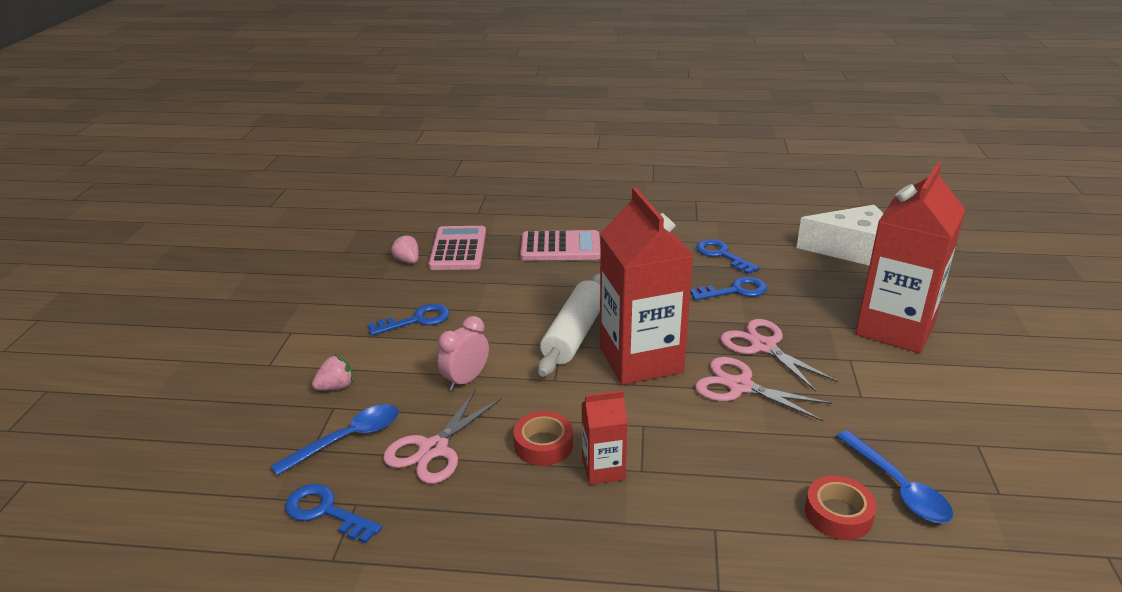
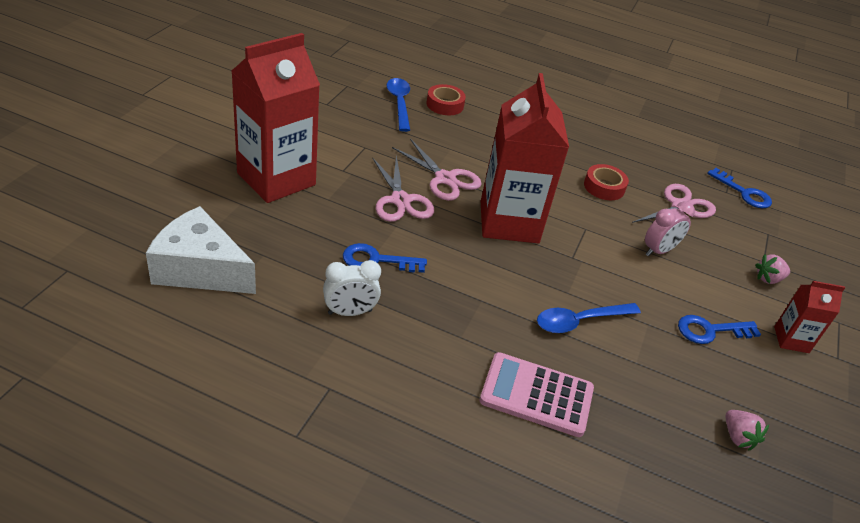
camera: 170 degrees left, 10 degrees up
blue spoon [271,404,399,476] -> blue spoon moved to [537,303,641,333]
pink calculator [429,226,486,270] -> none
white rolling pin [538,274,600,377] -> none
red carton [582,391,628,485] -> red carton moved to [774,281,845,353]
blue key [696,239,760,274] -> white clock [323,260,381,316]

